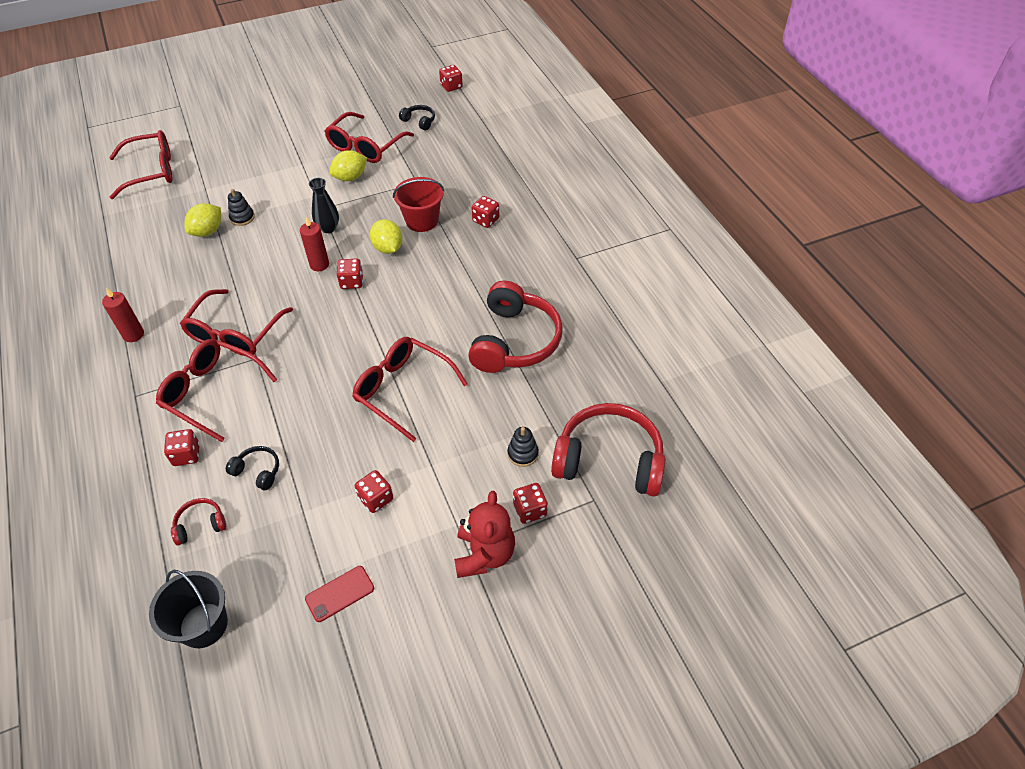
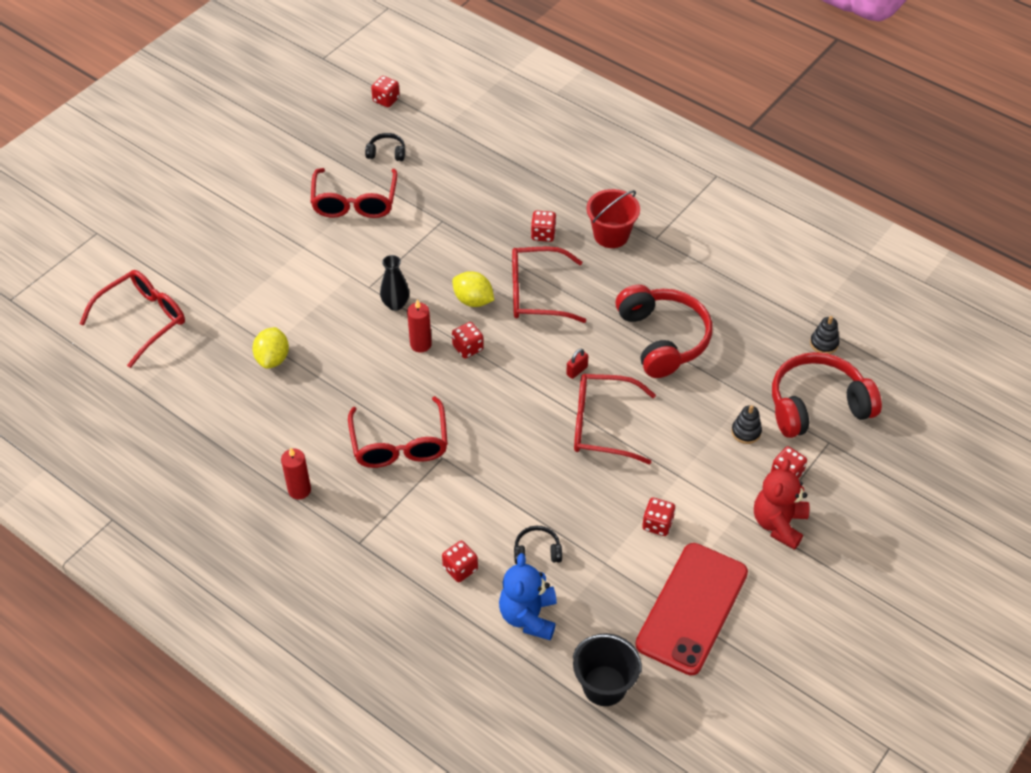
camera: 30 degrees left, 0 degrees up
red glasses [156,339,278,442] -> red glasses moved to [512,246,586,323]
red headphones [171,498,226,545] -> blue teddy bear [499,553,557,640]
black stacking toy [228,189,255,226] -> black stacking toy moved to [810,316,839,354]
red phone [305,566,374,622] -> red phone [635,543,748,675], size x2.30
yellow lemon [329,150,367,181] -> none
red bucket [393,177,444,232] -> red bucket moved to [586,189,640,248]
red teddy bear [454,491,515,578] -> red teddy bear turned 135 degrees counterclockwise [754,459,810,550]
none -> red padlock [566,349,588,379]

